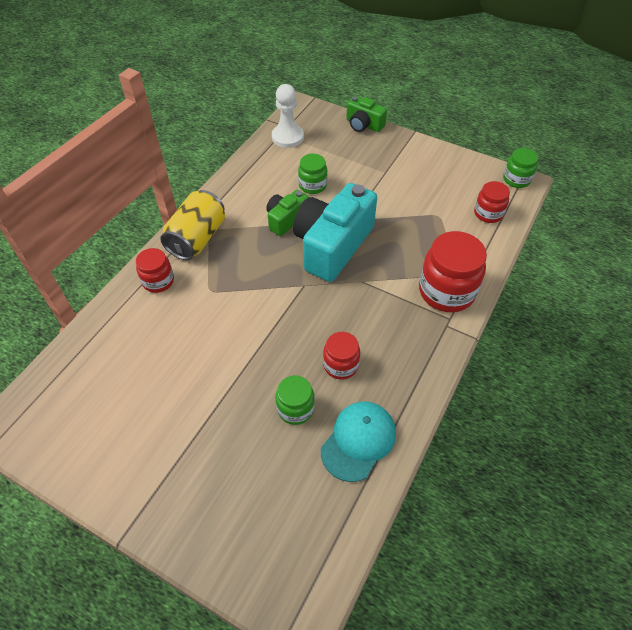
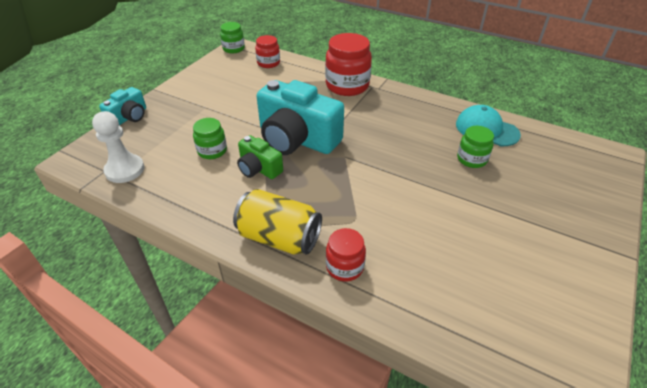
camera: 90 degrees left, 10 degrees down
red jar [323,332,360,380] -> none
green camera [346,96,387,132] -> turquoise camera [99,87,146,125]

